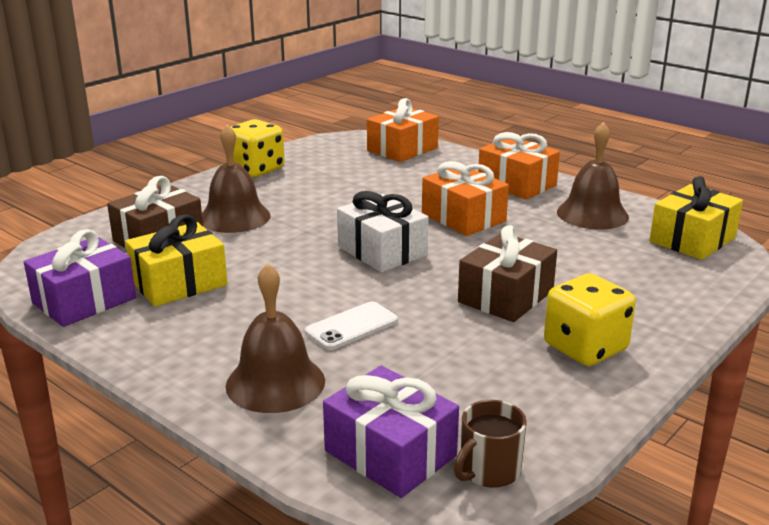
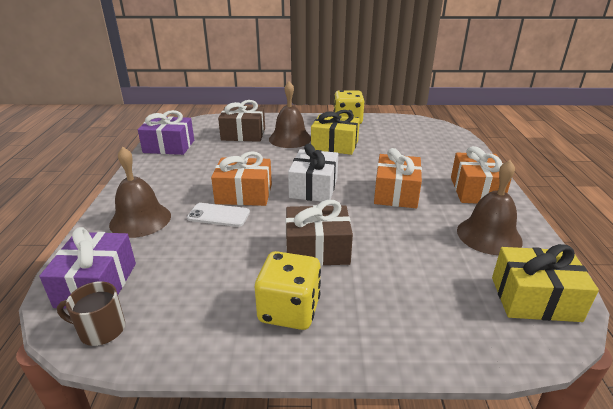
camera: 50 degrees right, 5 degrees up
yellow gift [125,215,228,307] -> yellow gift moved to [311,110,360,155]
orange gift [367,98,439,162] -> orange gift moved to [211,151,272,206]

